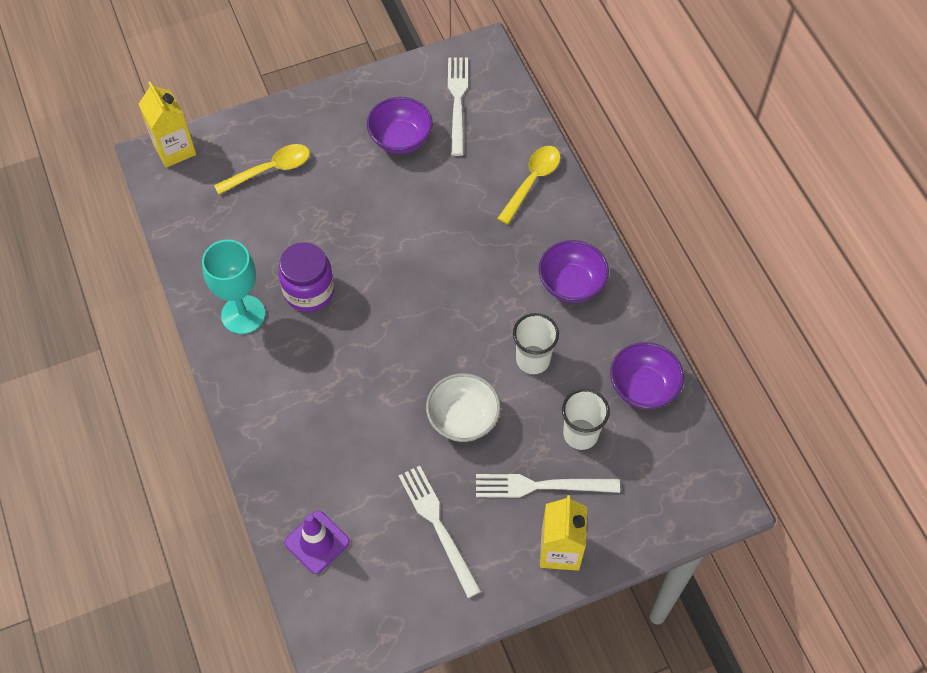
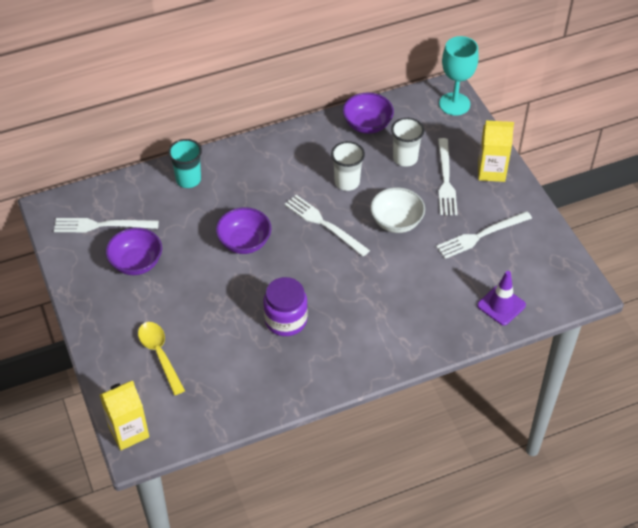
camera: 90 degrees left, 10 degrees down
turquoise goblet [202,240,265,334] -> turquoise goblet moved to [439,36,479,115]
yellow spoon [497,146,561,225] -> turquoise cup [168,139,202,188]
purple bowl [538,240,609,303] -> purple bowl moved to [216,207,271,254]
none -> white fork [284,195,370,257]

